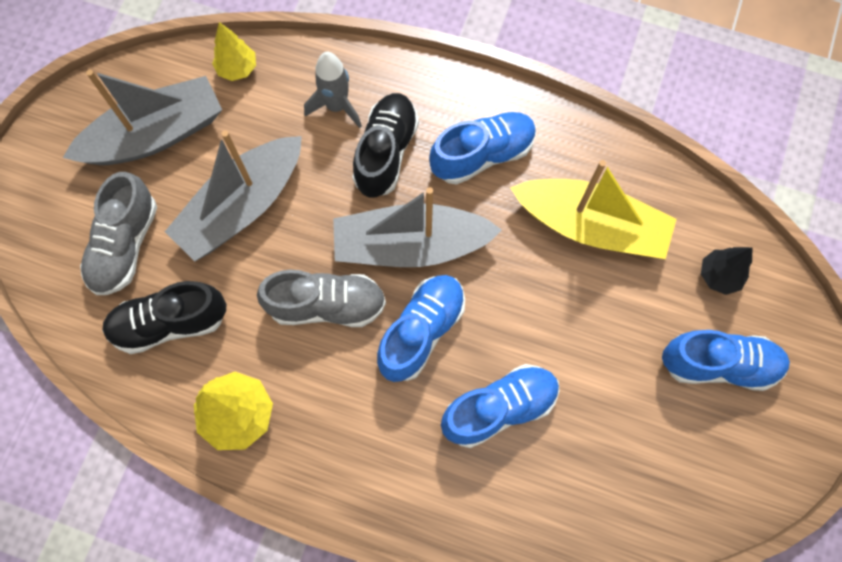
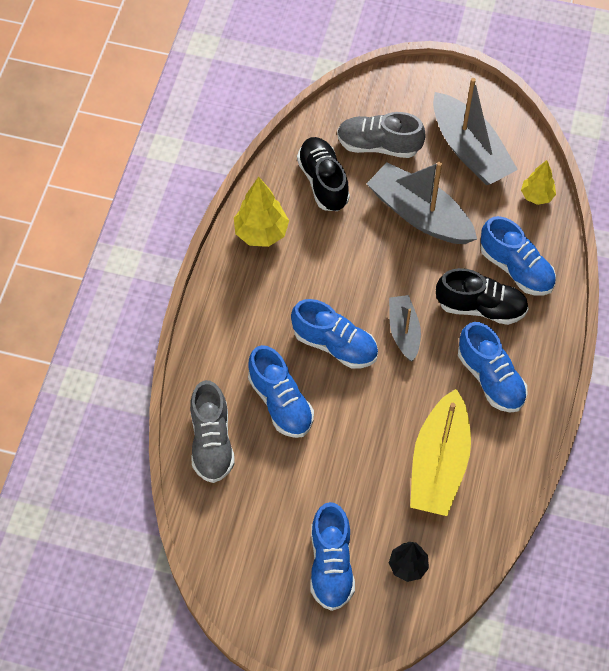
camera: 85 degrees right, 10 degrees down
grey shoe [257,270,386,327] -> grey shoe moved to [190,380,235,483]
grey rocket [304,52,362,128] -> blue shoe [481,216,556,295]
grey boat [333,187,502,267] -> grey boat [389,295,421,362], size x0.57

